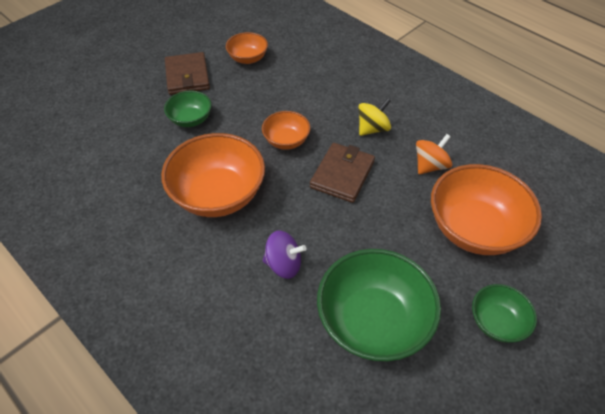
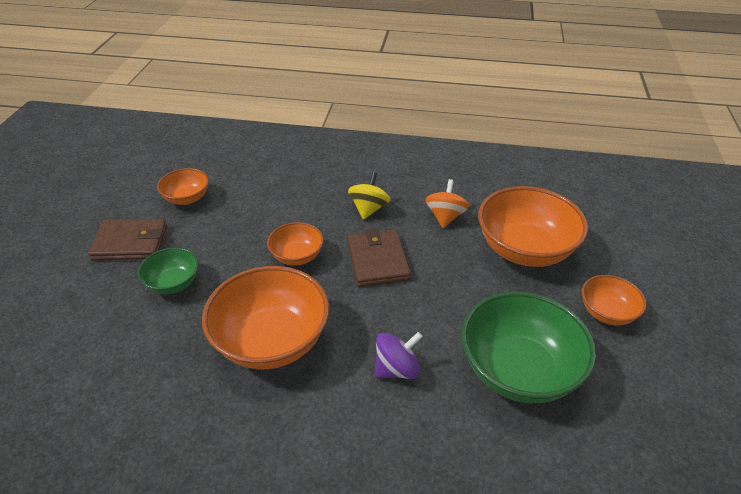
camera: 35 degrees left, 10 degrees down
brown wallet [165,52,210,95] -> brown wallet turned 45 degrees counterclockwise [88,219,167,260]
green bowl [472,284,537,343] -> orange bowl [582,275,647,325]

